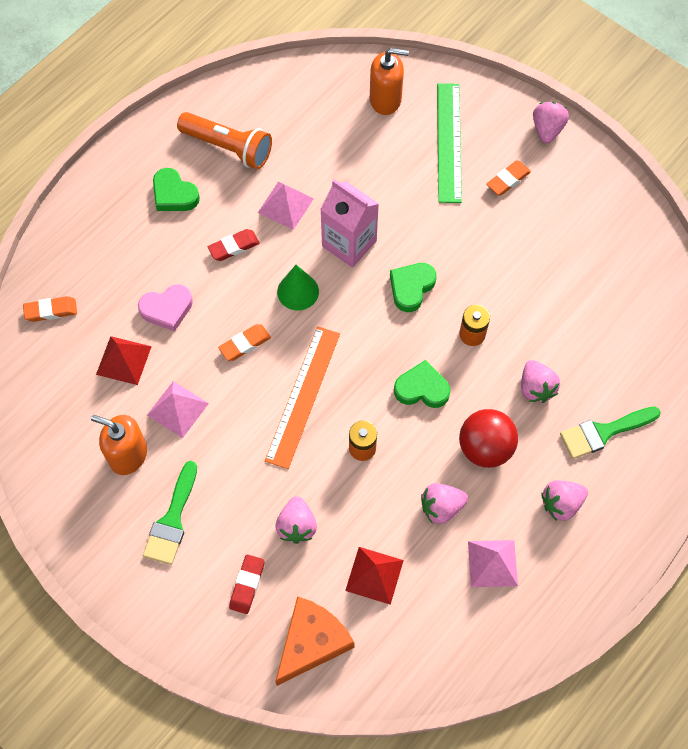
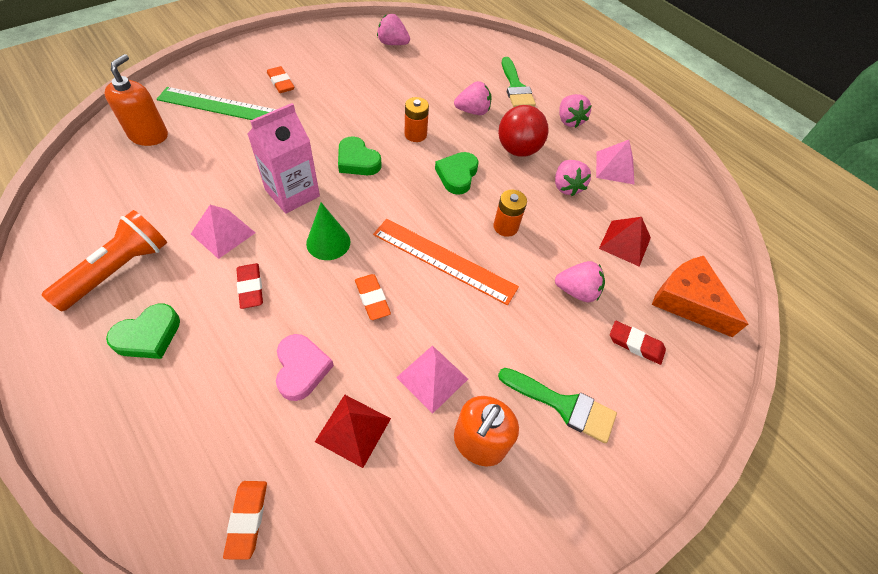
camera: 85 degrees left, 10 degrees down
pink strawberry [533,102,569,144] -> pink strawberry moved to [377,14,410,45]

